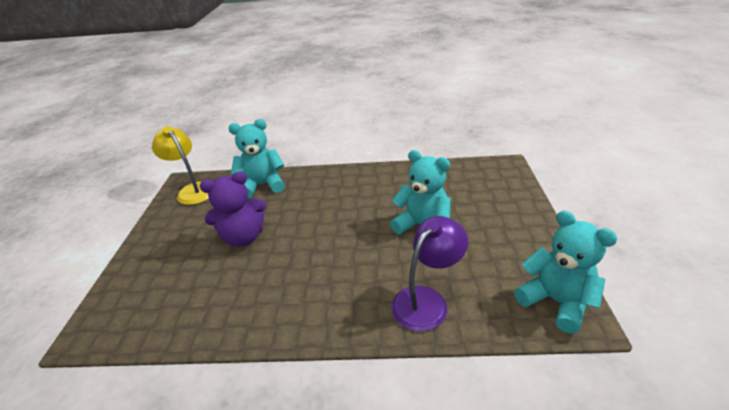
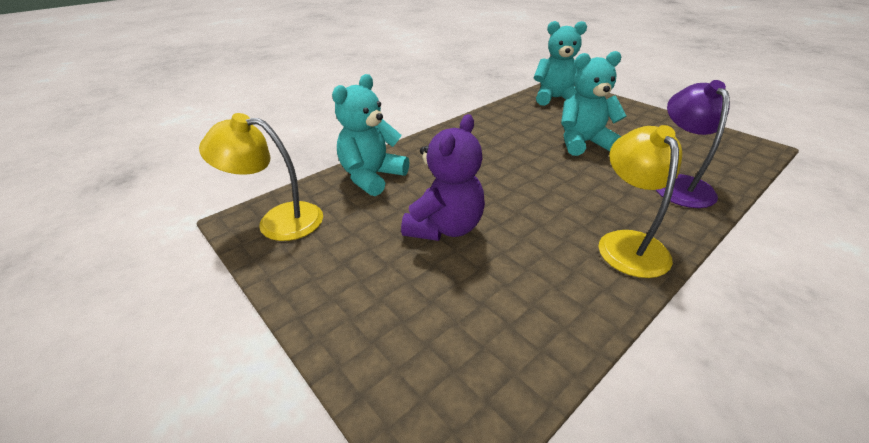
camera: 45 degrees left, 0 degrees up
turquoise teddy bear [514,211,618,334] -> turquoise teddy bear moved to [534,21,587,106]
none -> yellow lamp [599,125,682,278]

